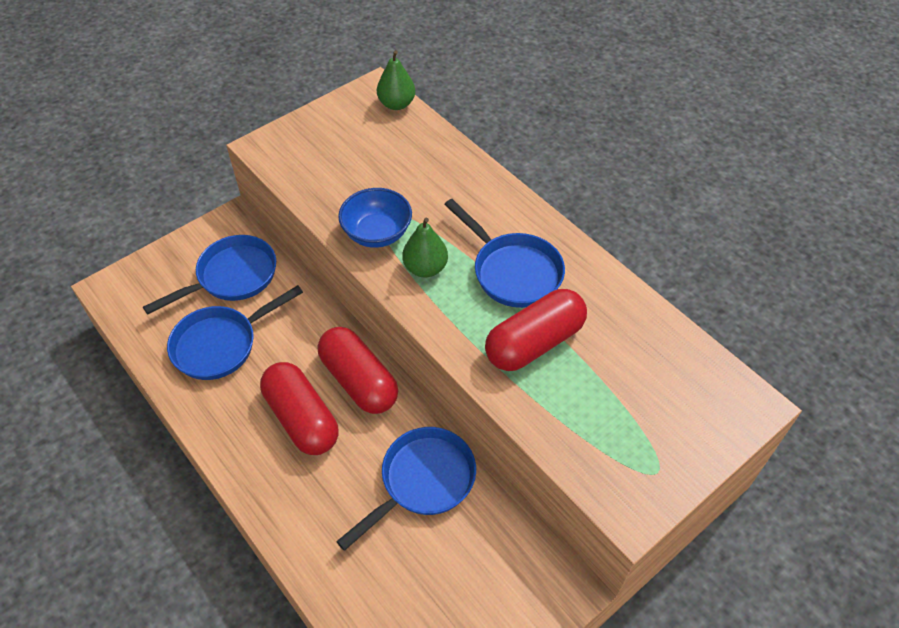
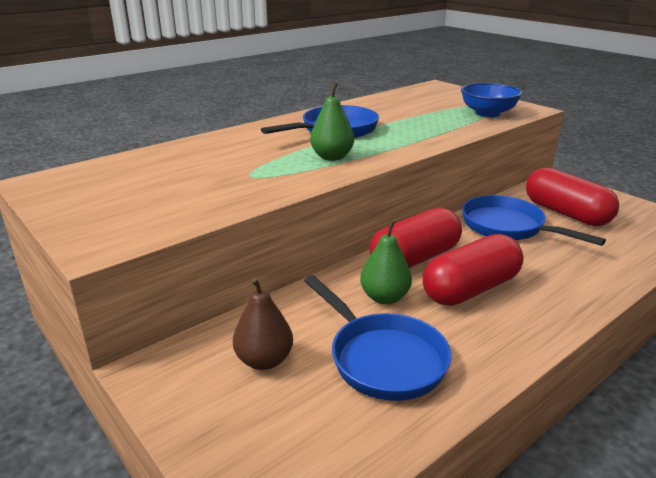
camera: 90 degrees left, 25 degrees down
blue pan [143,235,276,315] -> brown pear [233,277,293,370]
blue bowl [338,188,412,248] -> blue bowl moved to [461,83,522,117]
green pear [377,50,415,110] -> green pear moved to [360,220,412,304]
red capsule [485,289,587,371] -> red capsule moved to [526,168,619,226]

